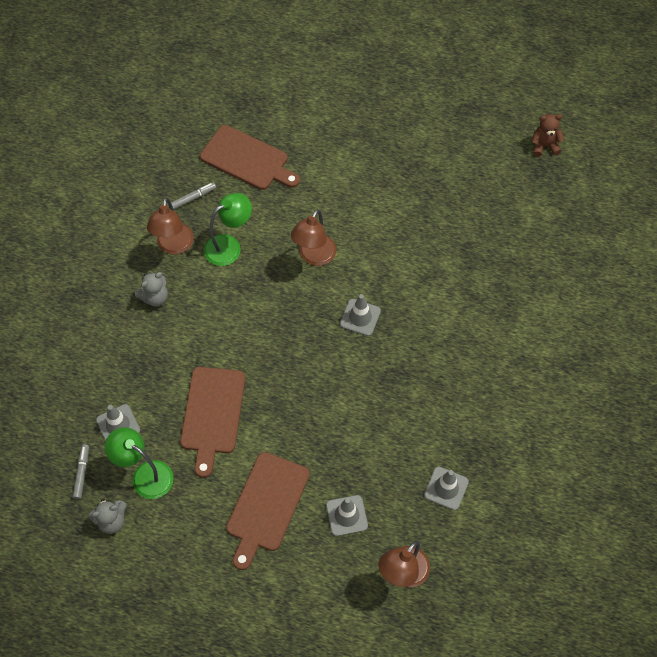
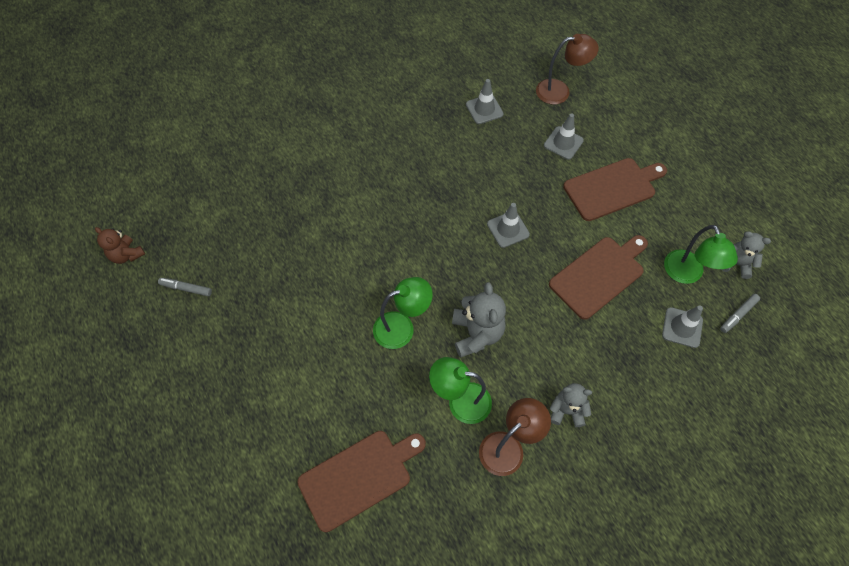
camera: 135 degrees left, 0 degrees up
grey marker [171,182,216,210] -> grey marker moved to [158,278,212,296]
brown cutting board [200,125,300,190] -> brown cutting board turned 75 degrees clockwise [297,431,426,532]
brown lamp [291,209,336,266] -> green lamp [373,277,433,349]
grey traffic cone [340,294,381,336] -> grey traffic cone moved to [487,203,530,248]
none -> grey teddy bear [452,282,506,358]

